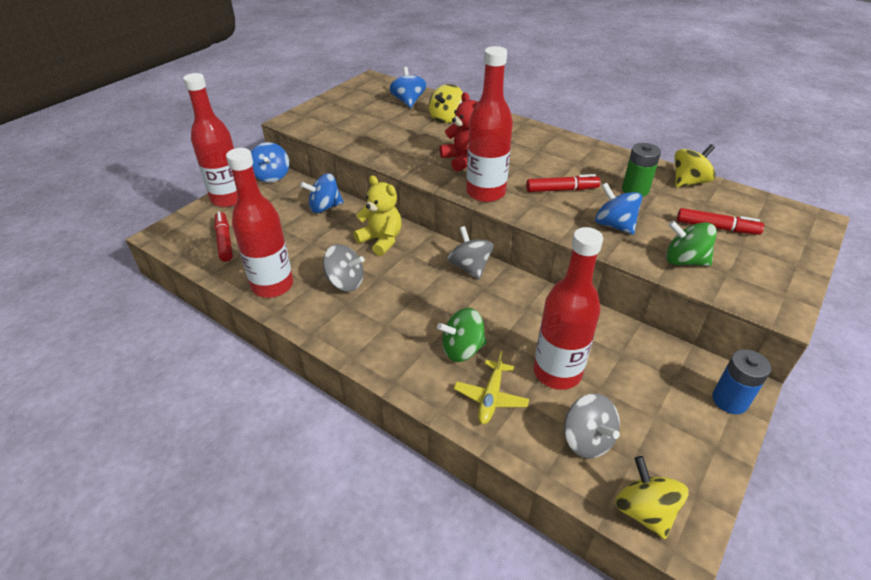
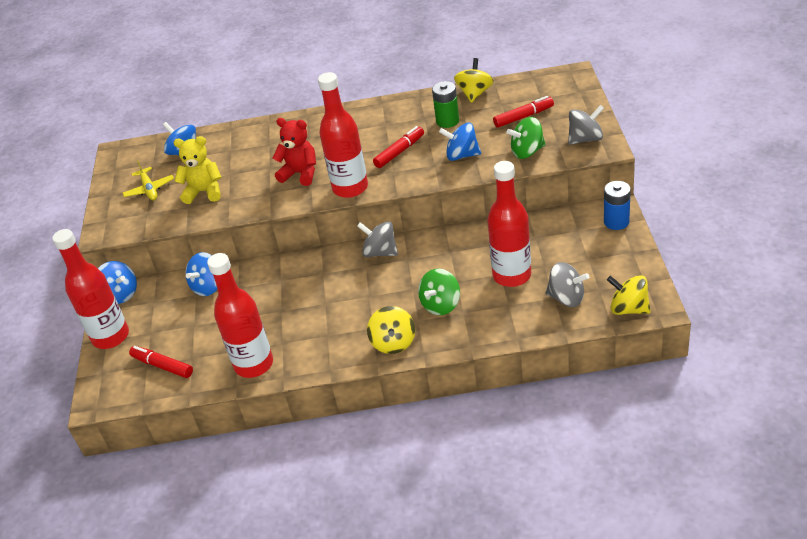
camera: 35 degrees left, 0 degrees up
grey spinning top [323,244,364,292] -> grey spinning top moved to [568,105,604,145]
yellow teddy bear [354,175,402,256] -> yellow teddy bear moved to [174,136,221,204]
yellow spinning top [429,84,463,123] -> yellow spinning top moved to [367,306,415,354]
yellow plane [454,351,529,424] -> yellow plane moved to [123,161,174,201]

